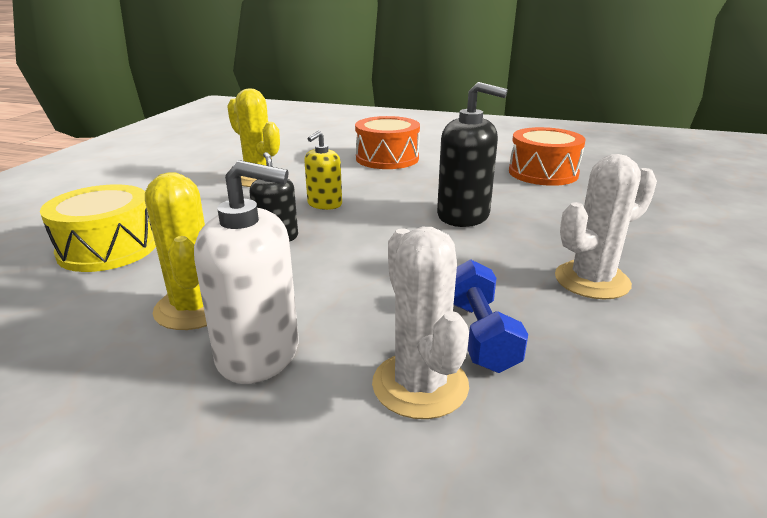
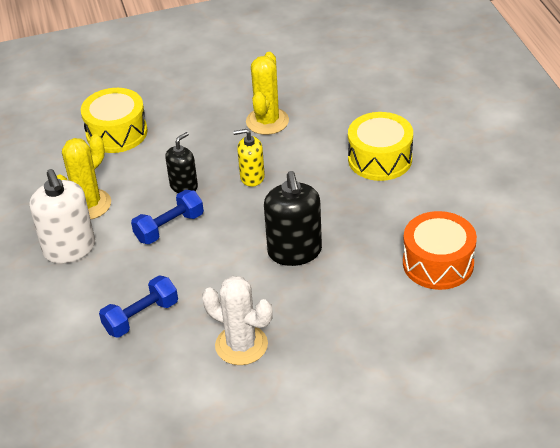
camera: 60 degrees right, 15 degrees up
orange drum [355,116,420,169] -> yellow drum [348,112,413,181]
white cactus [372,227,469,419] -> none
none -> blue dumbbell [131,190,204,244]

